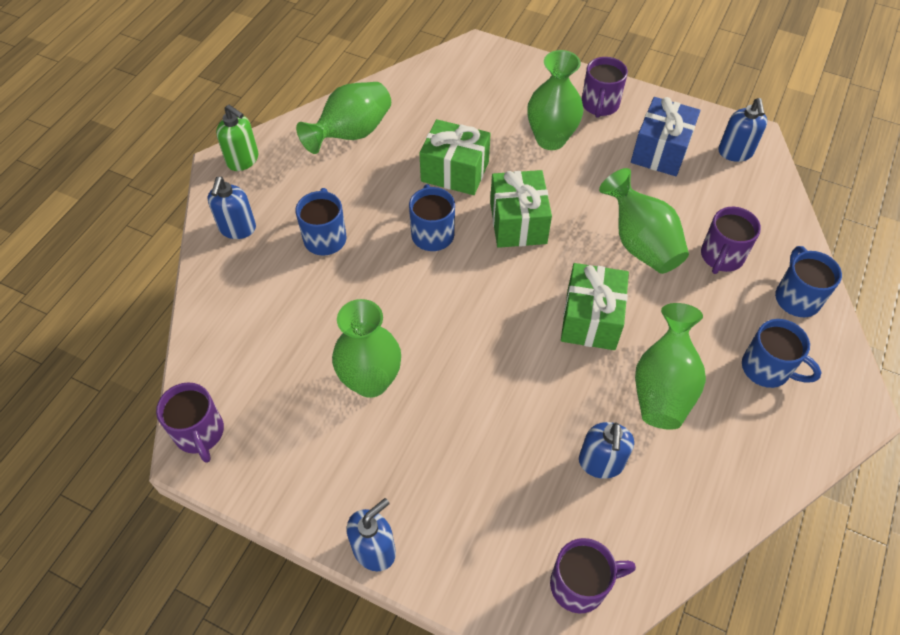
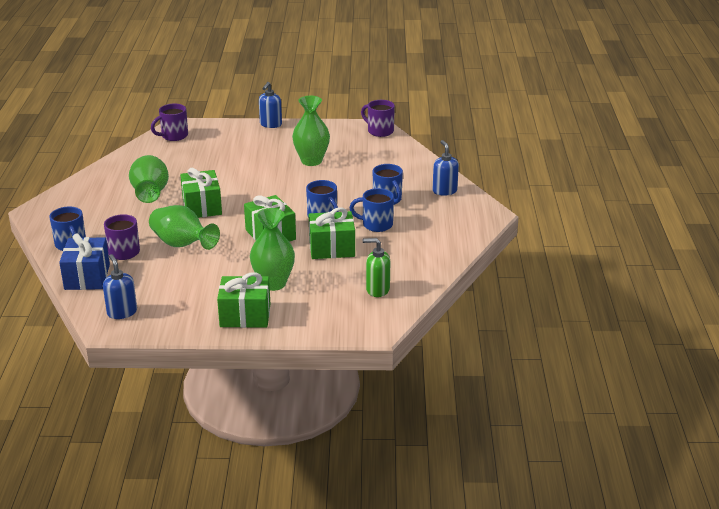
camera: 155 degrees right, 25 degrees down
green soap dispenser [216,105,258,171] -> green soap dispenser moved to [363,238,390,297]
green vase [296,82,391,154] -> none
blue soap dispenser [579,422,634,479] -> none
purple mug [582,57,628,118] -> green gift [217,272,270,328]
blue gift [631,97,700,176] -> blue gift moved to [59,233,110,290]
blue mug [742,319,822,388] -> blue mug moved to [349,188,394,232]

